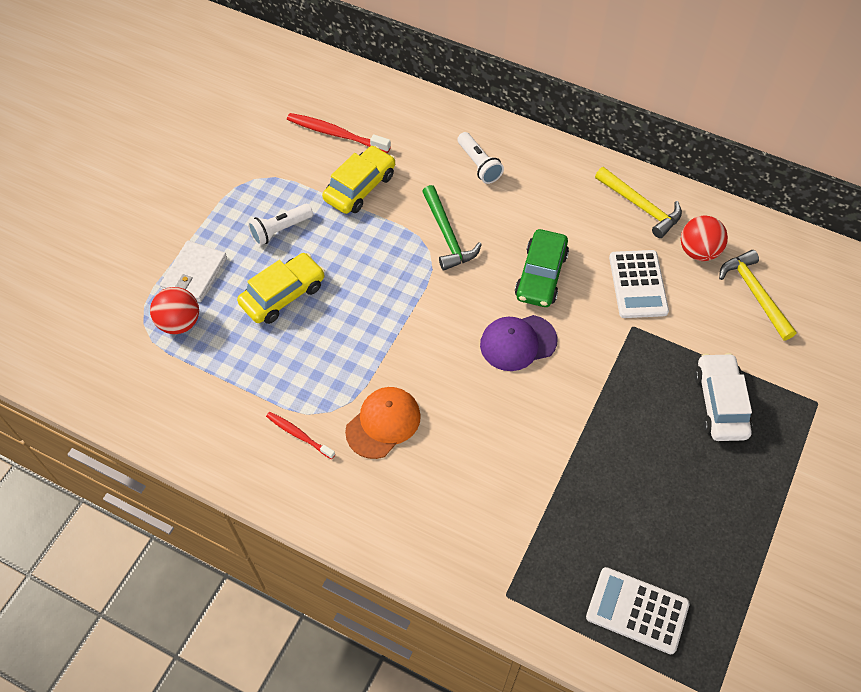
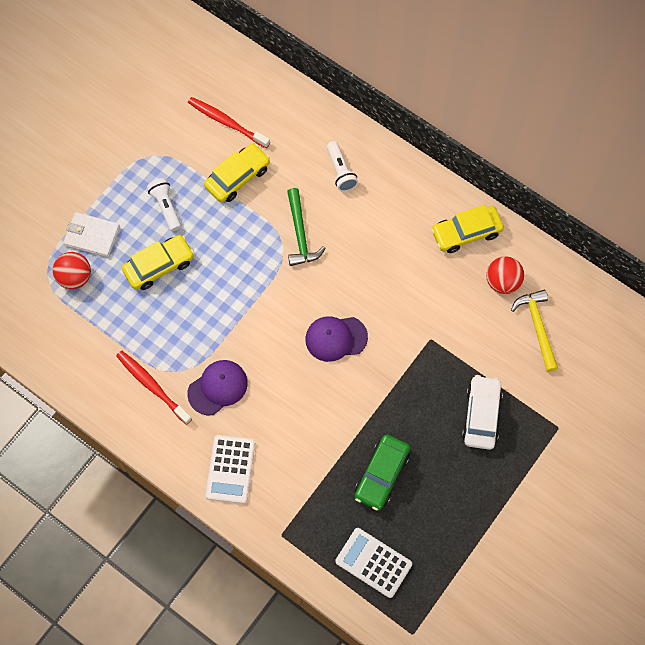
camera: 10 degrees right, 10 degrees up
white wallet [160,241,227,302] -> white wallet turned 75 degrees clockwise [63,212,120,257]
white flashlight [248,204,313,246] -> white flashlight turned 90 degrees clockwise [147,178,181,231]
red toothbrush [266,412,335,459] -> red toothbrush [116,351,192,425], size x1.61
orange cap [345,387,421,459] -> purple cap [187,360,248,416]
green car [515,229,569,307] -> green car moved to [354,434,410,510]
yellow hammer [595,167,682,238] -> yellow car [431,205,504,253]
white calculator [609,250,669,318] -> white calculator moved to [205,435,255,504]

